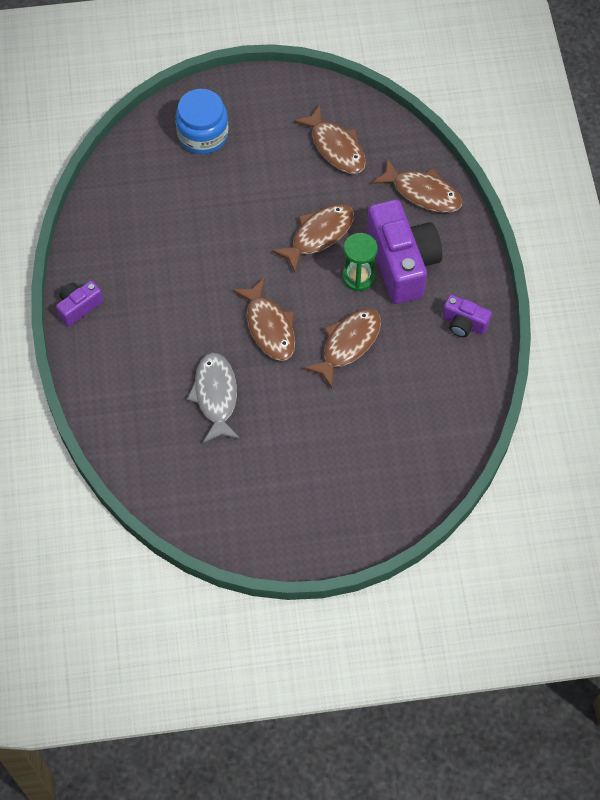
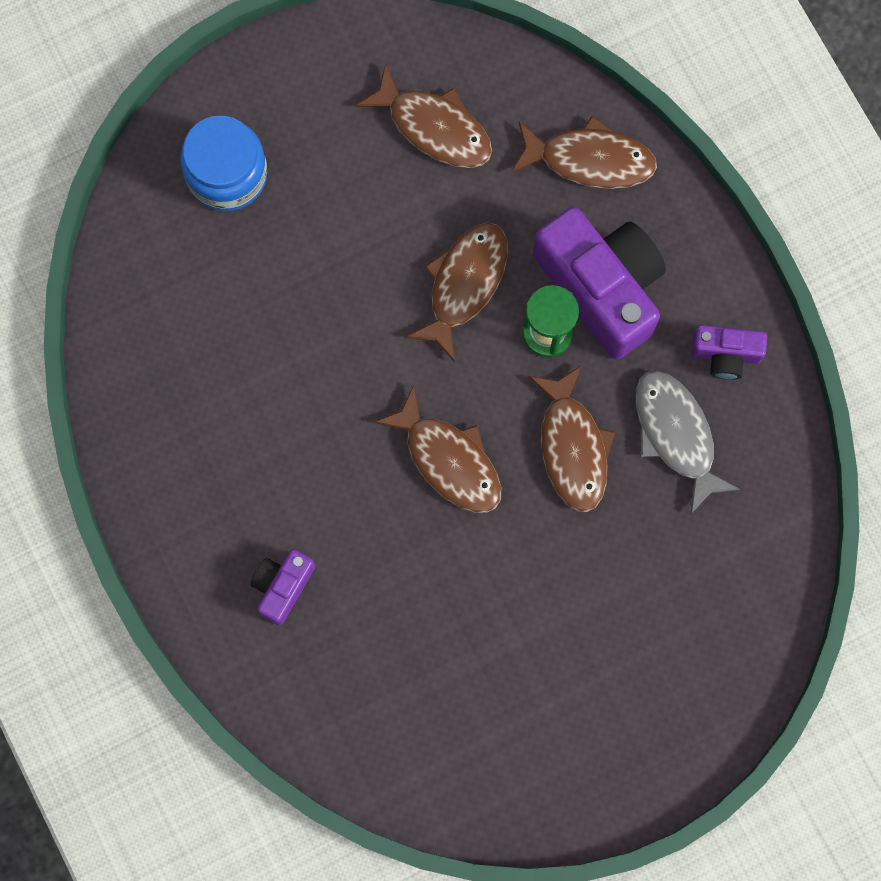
camera: 20 degrees left, 15 degrees up
purple camera [56,281,103,326] -> purple camera moved to [251,549,316,625]
grey fish [187,352,240,443] -> grey fish moved to [636,370,740,514]
brown fish [303,309,381,388] -> brown fish turned 150 degrees clockwise [528,365,615,512]

